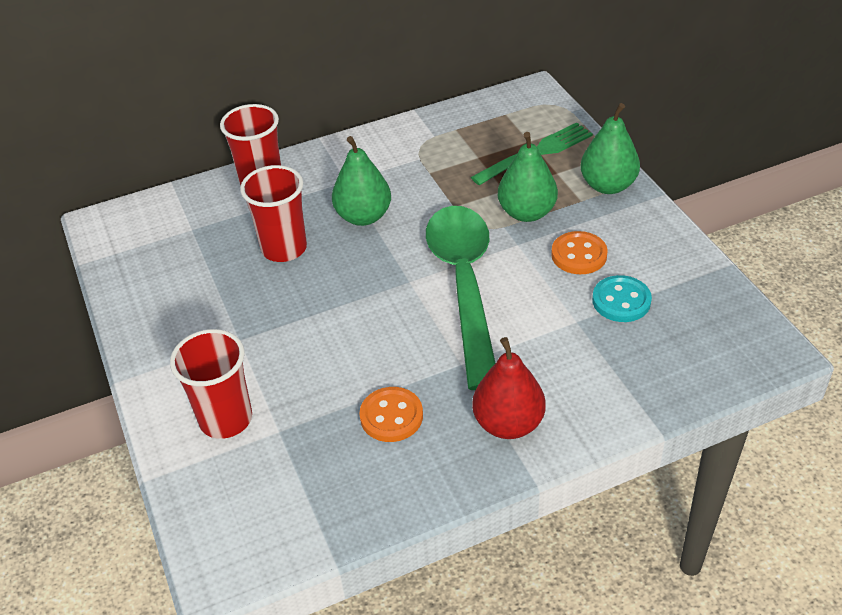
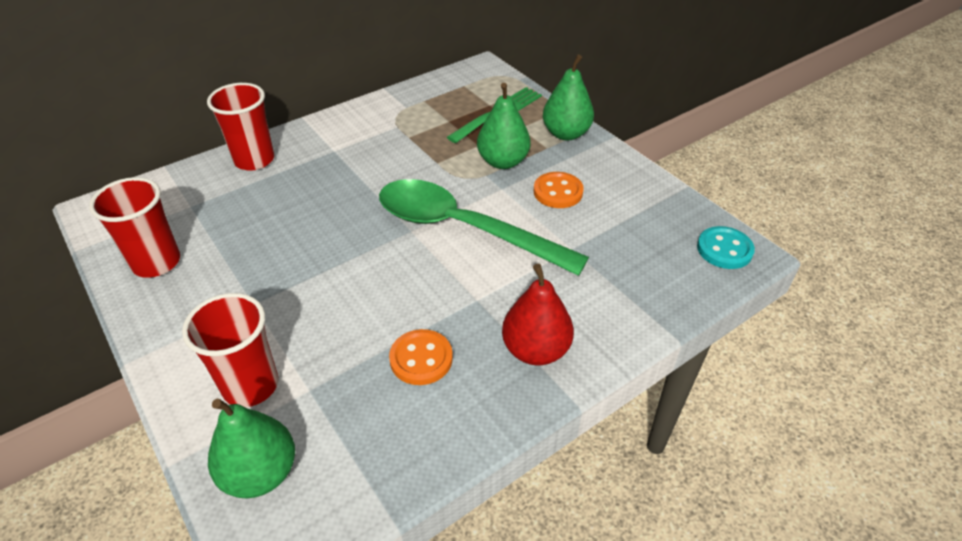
camera: 15 degrees left, 0 degrees up
red cup [240,165,307,262] -> red cup moved to [89,177,180,278]
green pear [332,136,391,226] -> green pear moved to [208,399,295,498]
green spoon [426,206,496,390] -> green spoon turned 45 degrees counterclockwise [379,179,589,276]
turquoise button [592,275,652,322] -> turquoise button moved to [697,226,755,269]

